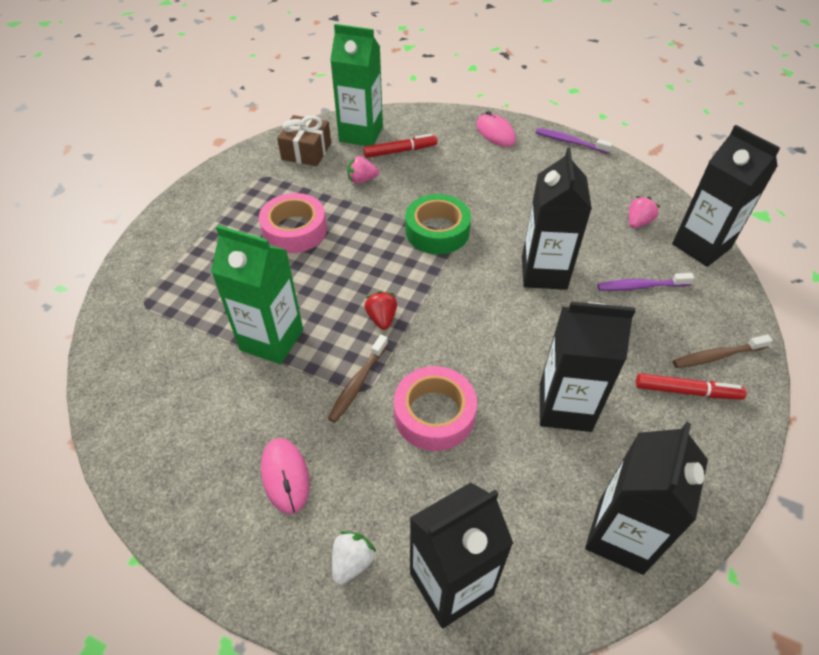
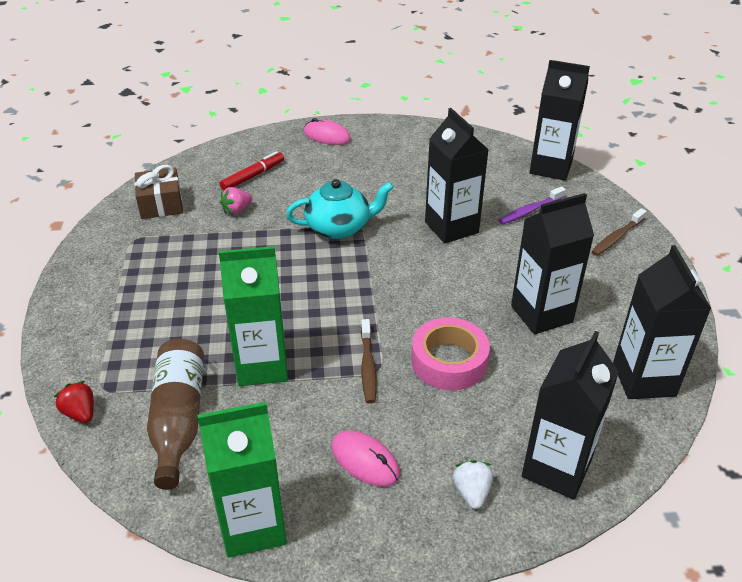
camera: 30 degrees left, 10 degrees down
pink tape [259,193,327,253] -> none
green carton [330,24,383,146] -> green carton moved to [197,402,287,558]
red strawberry [364,291,397,330] -> red strawberry moved to [54,381,94,423]
green tape [405,194,471,254] -> turquoise teapot [286,179,394,239]
purple toothbrush [536,128,613,154] -> none
pink strawberry [629,196,660,228] -> none
red marker [636,374,747,400] -> none
none -> brown bottle [147,339,204,490]

